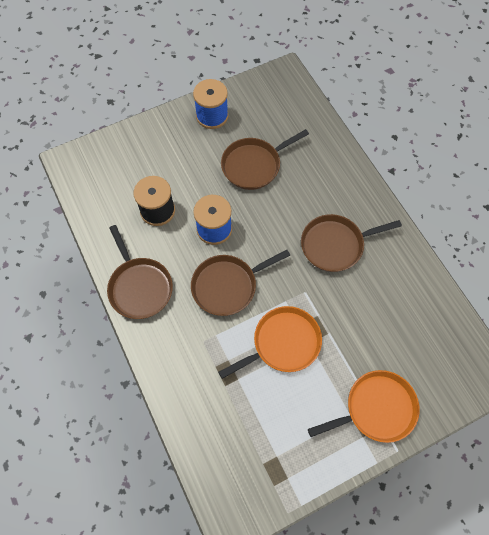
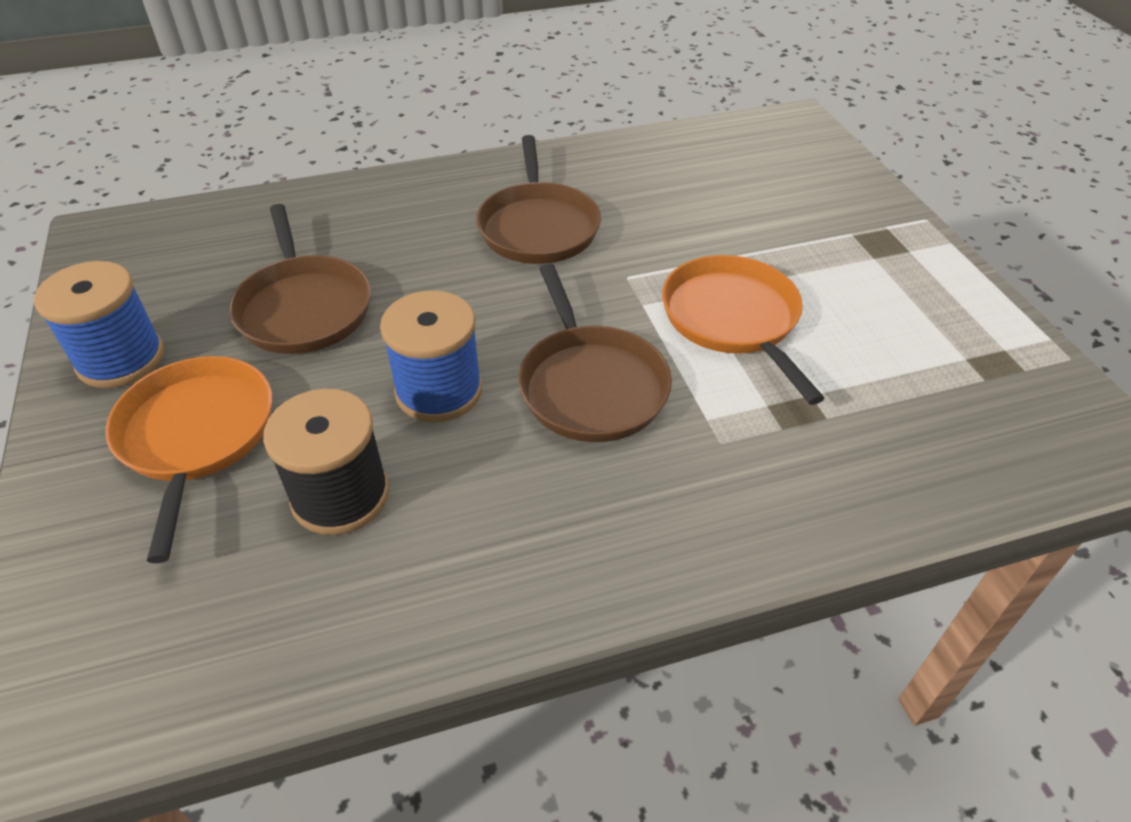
camera: 80 degrees left, 20 degrees down
brown pan [107,225,173,319] -> none
orange pan [308,370,420,443] -> orange pan moved to [105,356,272,563]

